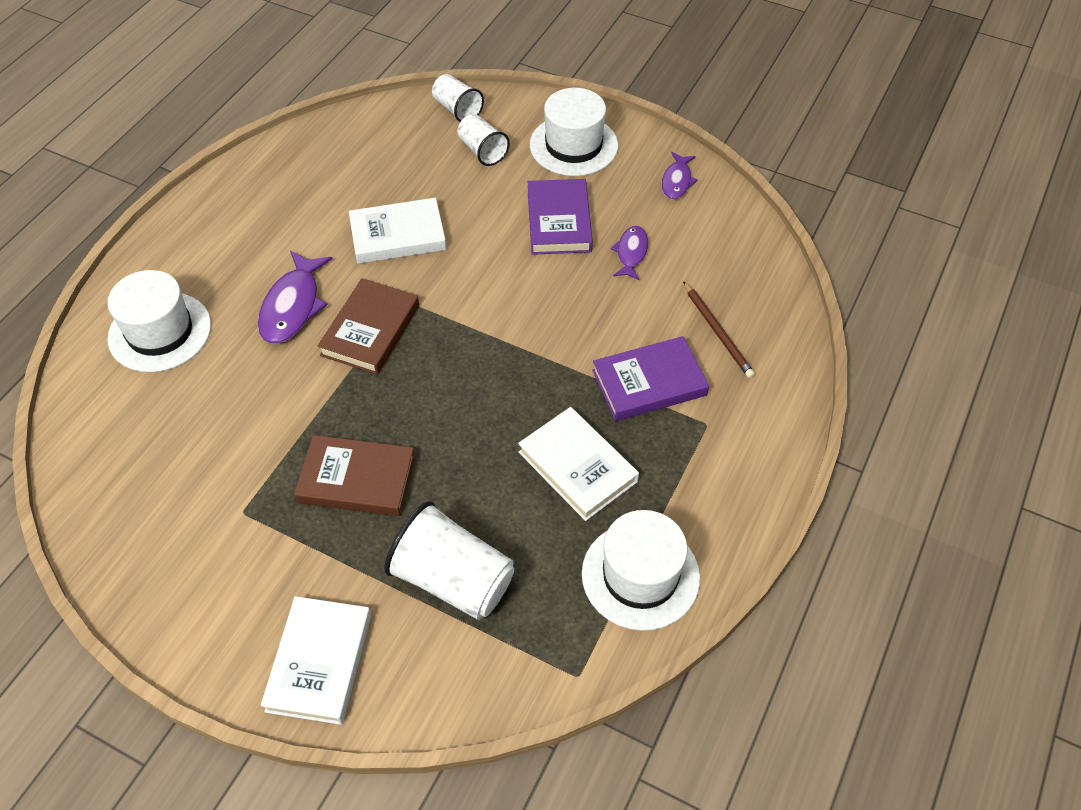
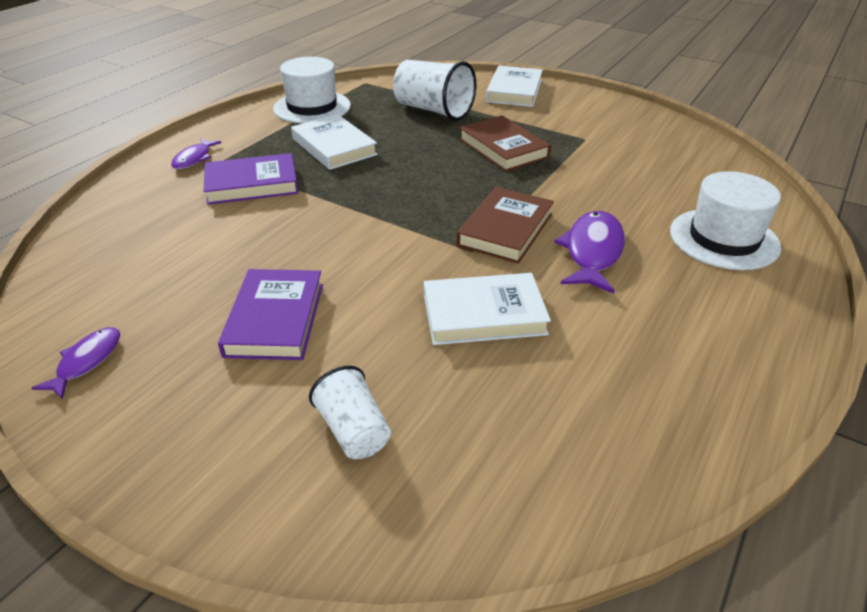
camera: 175 degrees left, 15 degrees down
brown book [294,435,415,516] -> brown book turned 45 degrees clockwise [459,115,551,172]
white cup [432,74,484,122] -> none
white hat [530,88,618,176] -> none
purple fish [611,226,648,280] -> purple fish moved to [171,138,222,169]
brown pencil [683,281,755,378] -> none

